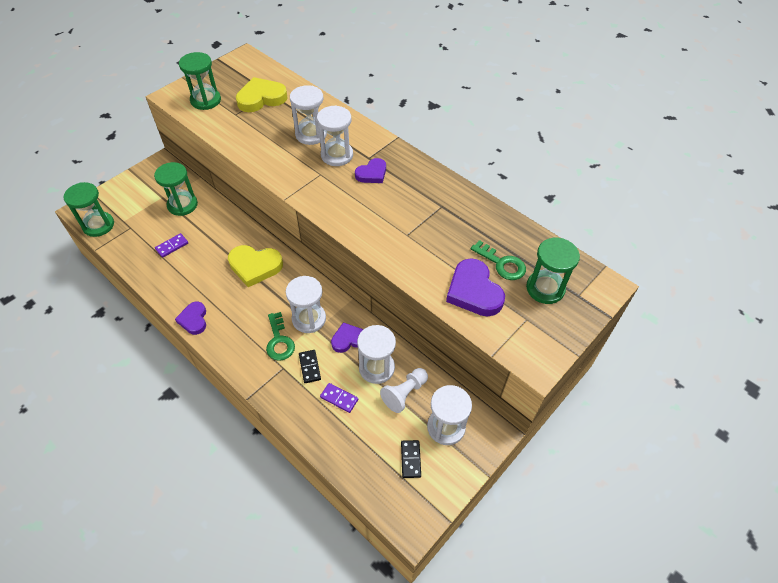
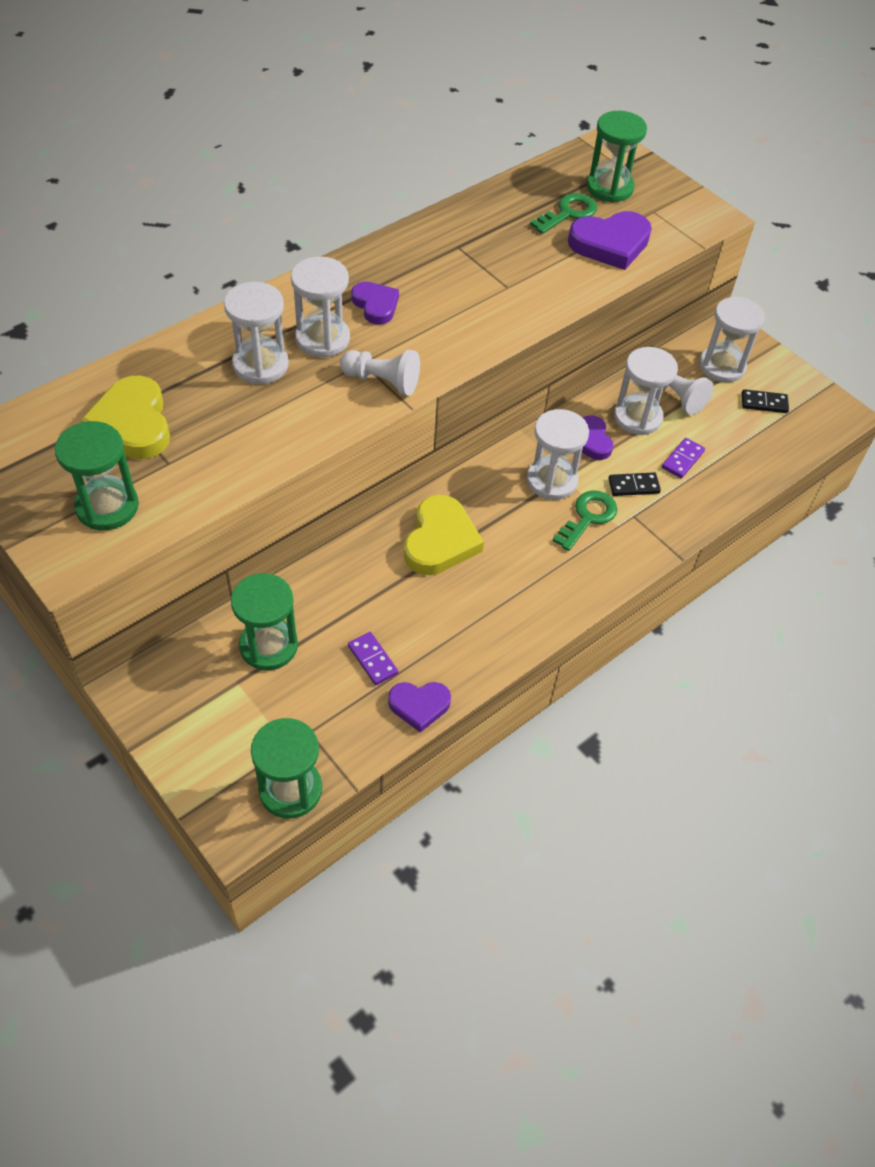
camera: 85 degrees left, 0 degrees up
purple heart [175,302,206,335] -> purple heart moved to [388,682,451,733]
green key [266,312,295,361] -> green key turned 45 degrees counterclockwise [553,490,617,551]
none -> white pawn [340,350,420,396]

